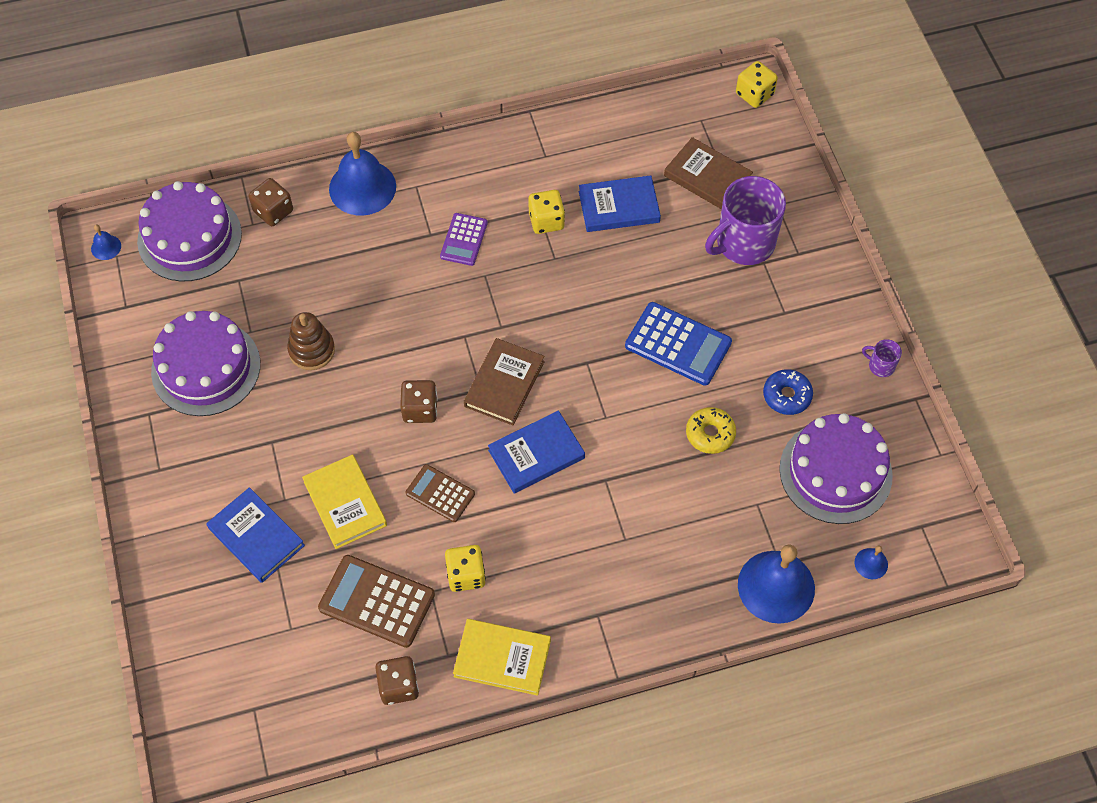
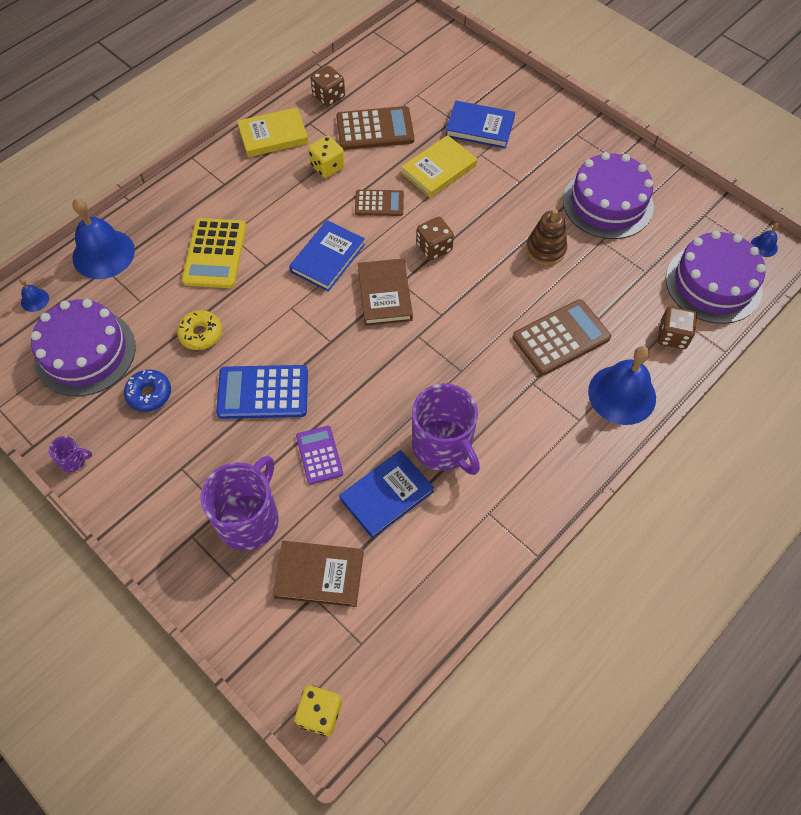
camera: 150 degrees right, 0 degrees up
yellow book [302,454,387,549] -> yellow book turned 75 degrees counterclockwise [401,135,477,198]
purple calculator [440,213,488,266] -> purple calculator moved to [296,426,343,484]
yellow dice [528,190,565,234] -> purple mug [412,383,480,475]
none -> yellow calculator [182,218,246,288]
none -> brown calculator [513,299,611,375]

